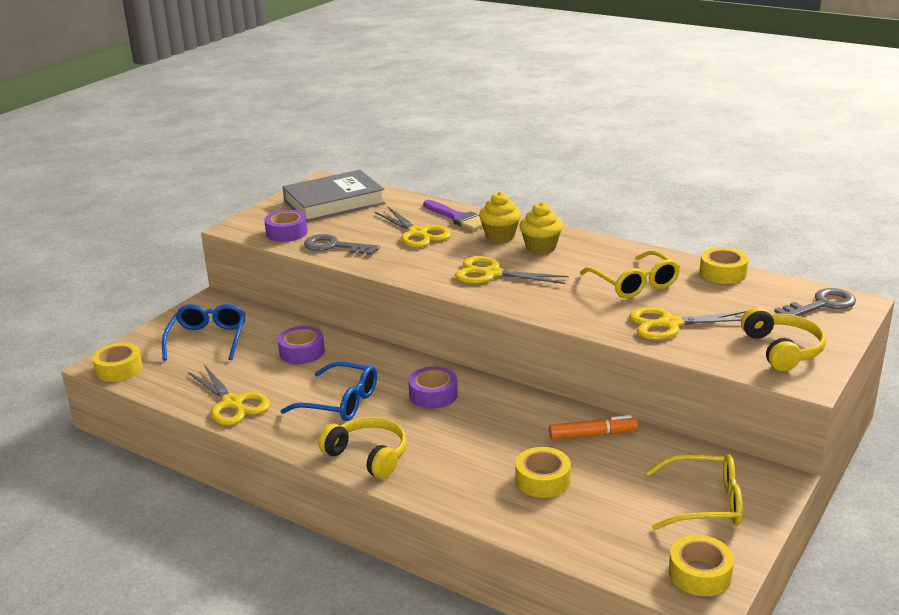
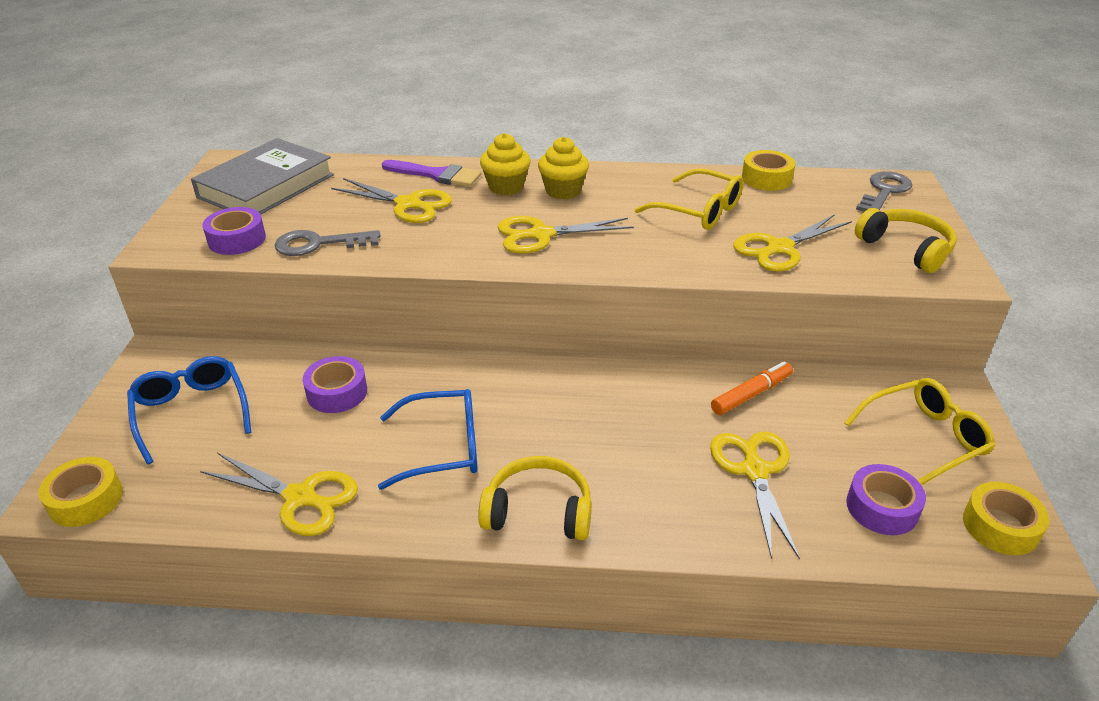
camera: 30 degrees left, 10 degrees up
purple tape [408,366,458,409] -> purple tape moved to [846,464,926,535]
yellow tape [515,447,571,498] -> yellow scissors [710,432,800,560]

